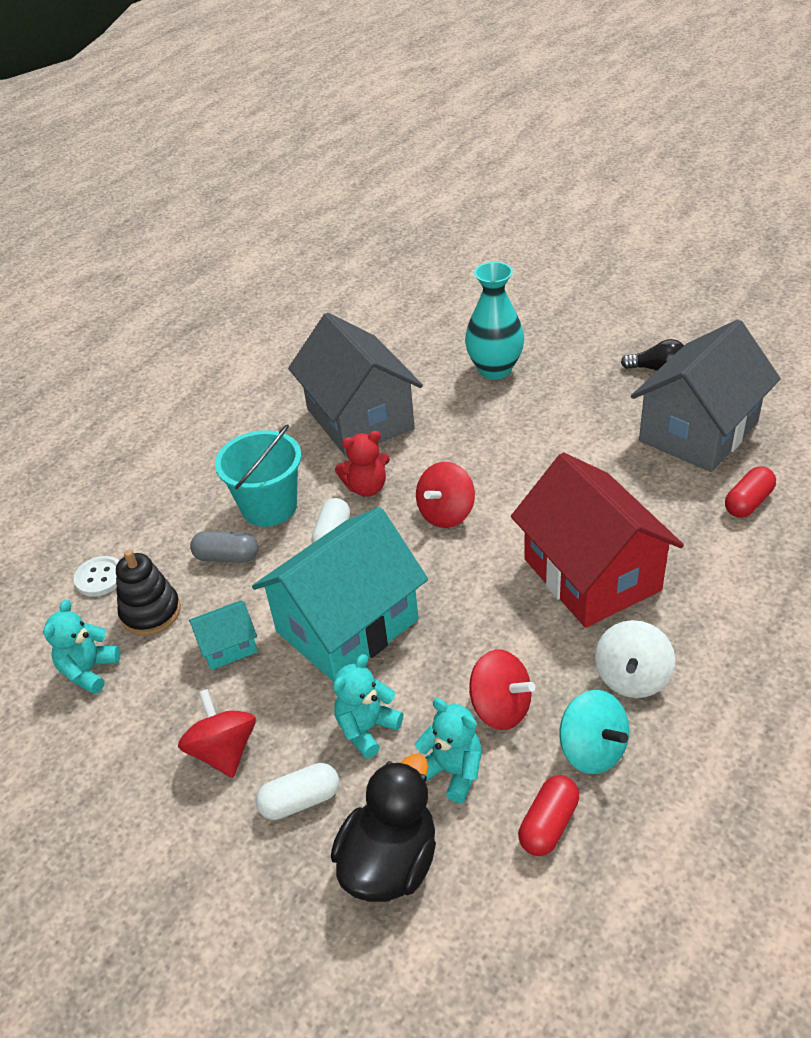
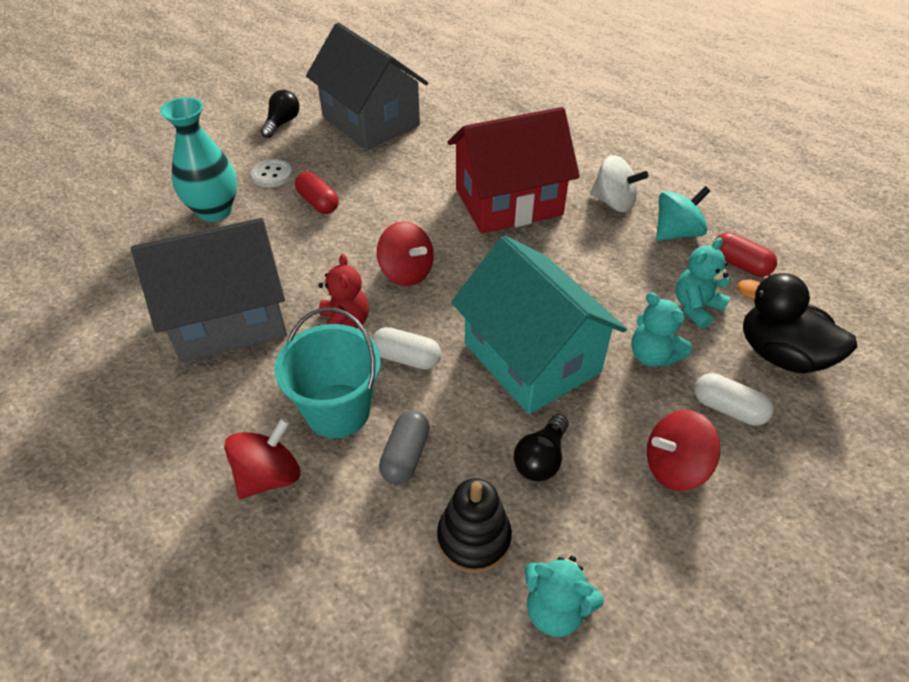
camera: 85 degrees left, 5 degrees up
white button [73,556,119,597] -> white button moved to [251,159,292,187]
turquoise house [189,601,258,670] -> black light bulb [514,414,568,482]
white capsule [256,763,339,820] -> white capsule turned 45 degrees counterclockwise [694,373,774,426]
red spinning top [469,649,535,730] -> red spinning top moved to [224,418,300,499]
red capsule [725,467,776,518] -> red capsule moved to [295,172,339,214]

